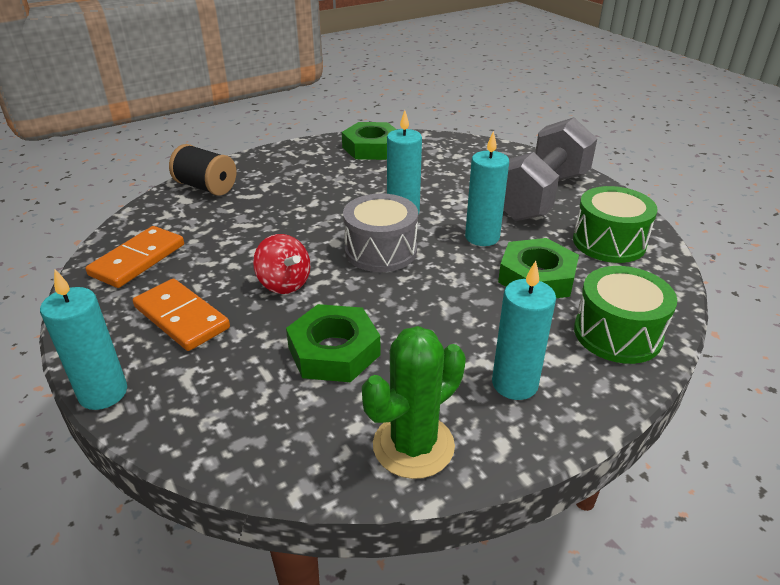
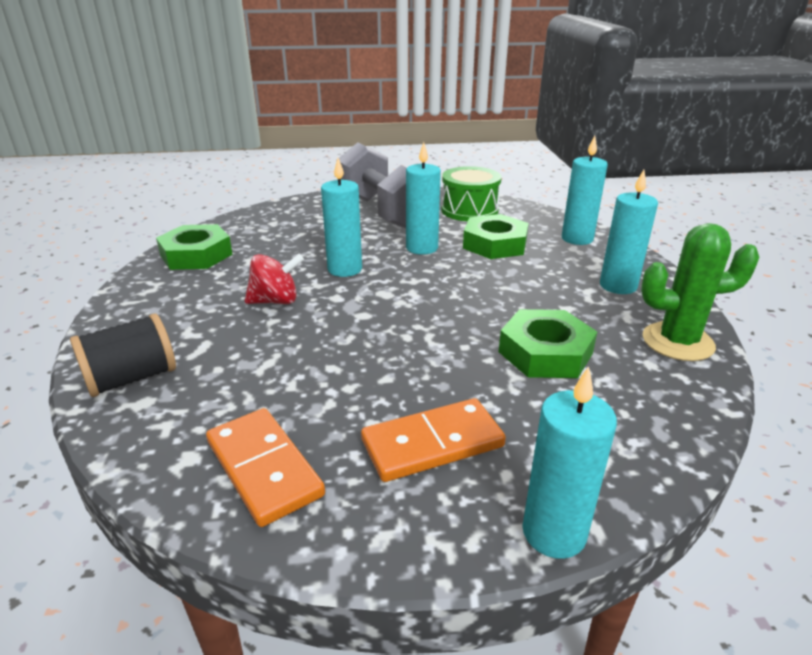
camera: 65 degrees left, 5 degrees down
red spinning top [253,234,311,294] -> red spinning top moved to [245,254,304,304]
grey drum [343,193,418,272] -> none
green cactus [362,326,466,479] -> green cactus turned 75 degrees counterclockwise [641,223,759,361]
green drum [574,266,677,364] -> turquoise candle [562,136,608,245]

